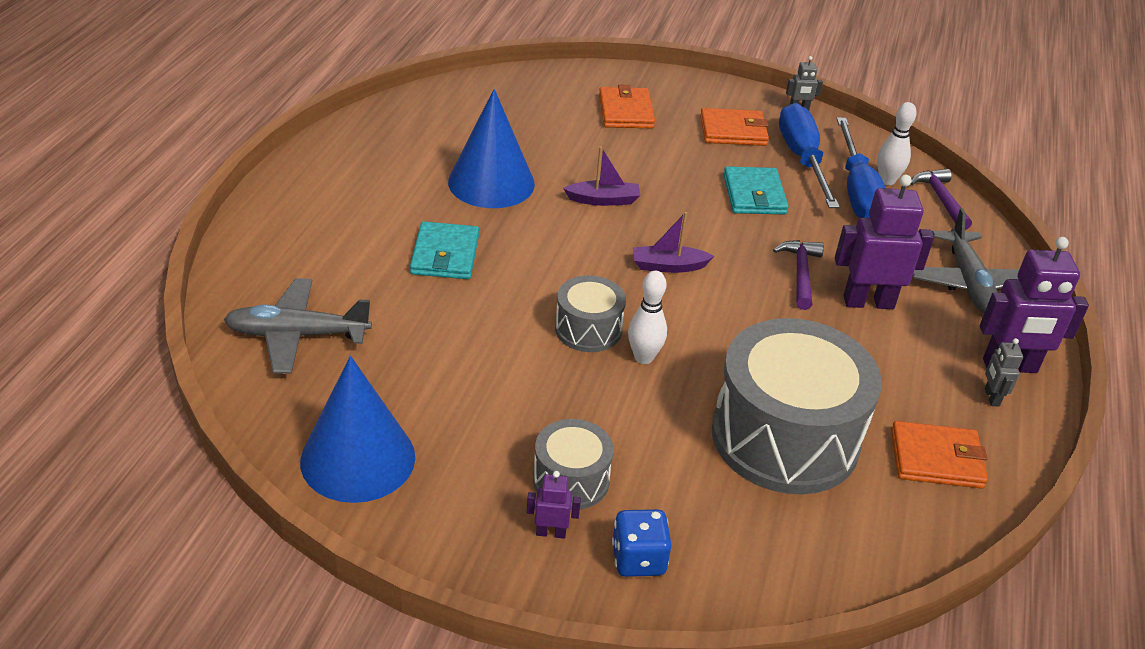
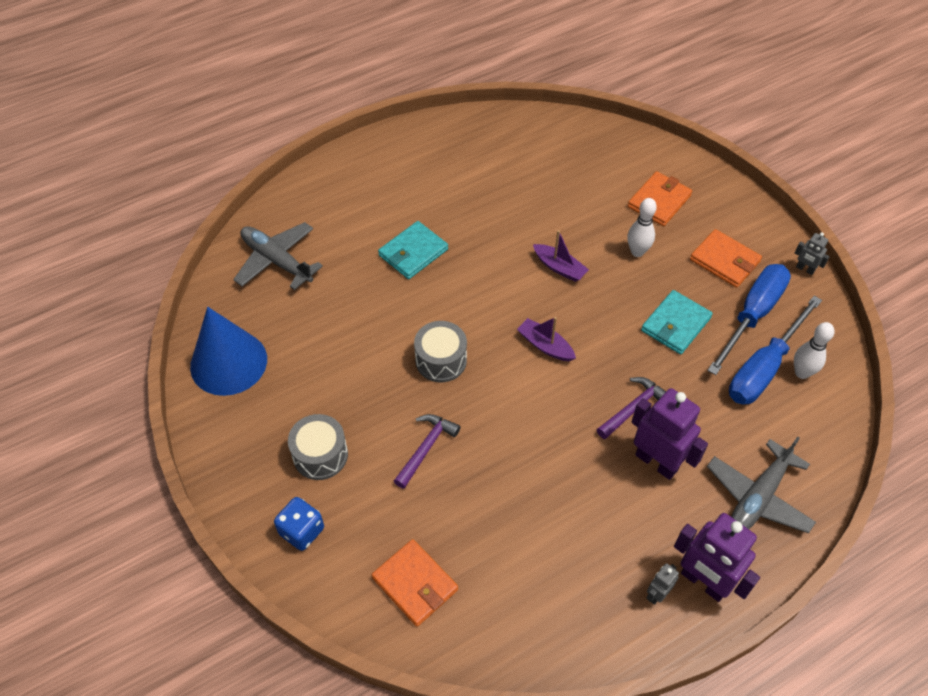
camera: 45 degrees right, 15 degrees up
blue cone [448,89,535,208] -> none
purple robot [526,471,581,538] -> none
white bowling pin [628,271,667,364] -> white bowling pin moved to [627,198,657,257]
grey drum [712,318,882,495] -> none
orange wallet [891,421,988,489] -> orange wallet moved to [372,539,458,627]
purple hammer [910,169,972,230] -> purple hammer moved to [394,414,461,489]

